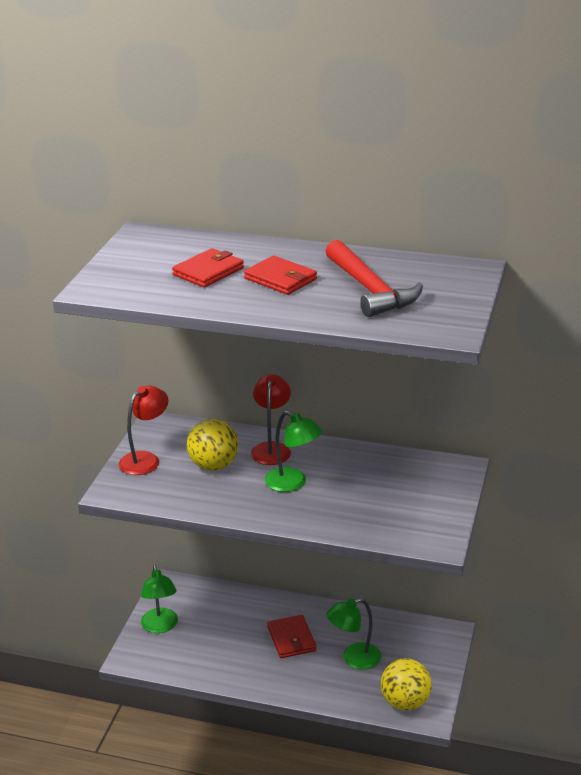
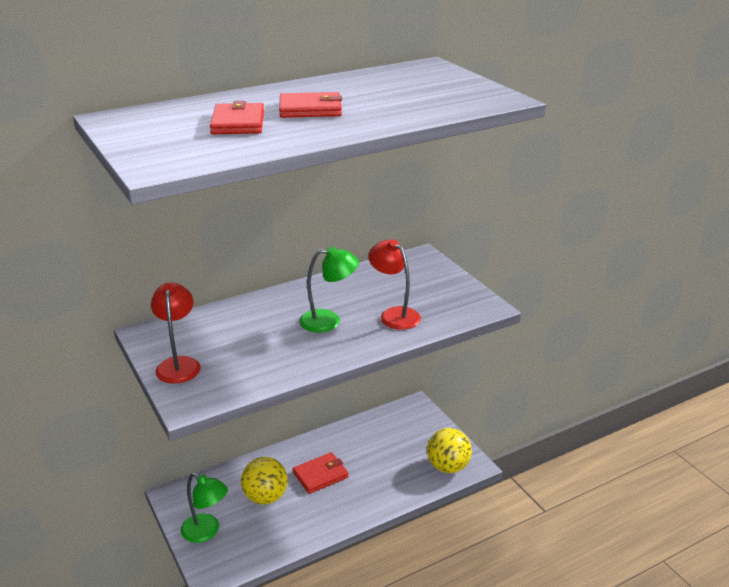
camera: 45 degrees left, 0 degrees up
yellow ball [187,419,239,471] -> yellow ball moved to [241,457,288,505]
red lamp [251,374,291,465] -> red lamp moved to [368,240,421,330]
red wallet [267,615,316,658] -> red wallet turned 60 degrees counterclockwise [293,452,349,494]
red hammer [326,240,423,317] -> none
green lamp [327,598,381,670] -> none

